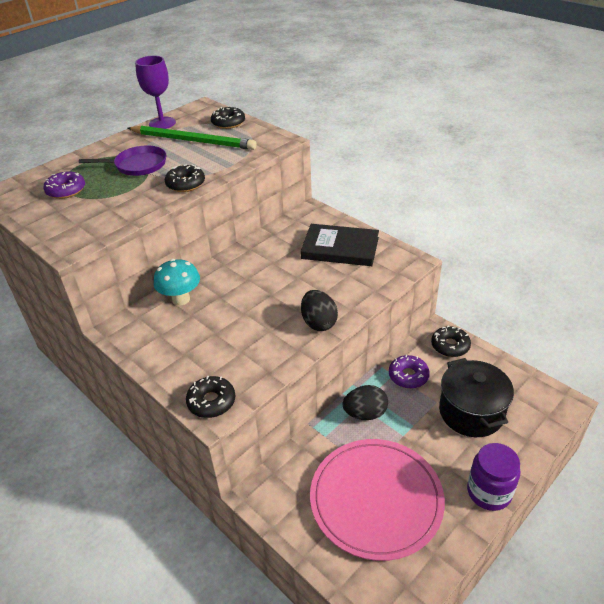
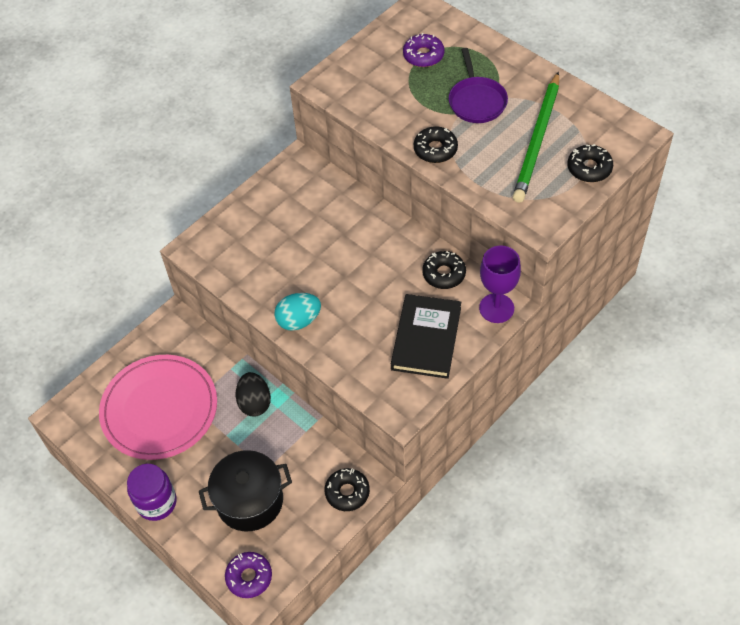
camera: 90 degrees right, 15 degrees up
purple goblet [135,56,176,129] -> purple goblet moved to [479,246,521,323]
turquoise mushroom [154,259,200,305] -> none
black donut [186,376,235,418] -> black donut moved to [422,251,466,289]
black egg [301,290,338,331] -> turquoise egg [274,293,321,331]
purple donut [389,354,430,389] -> purple donut moved to [225,552,272,598]

